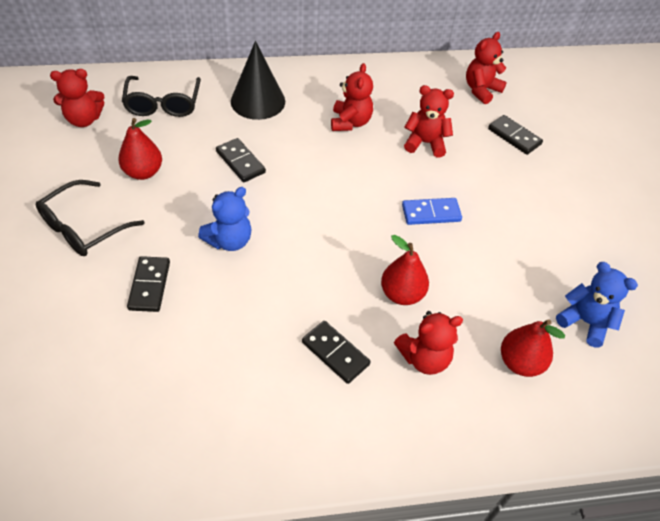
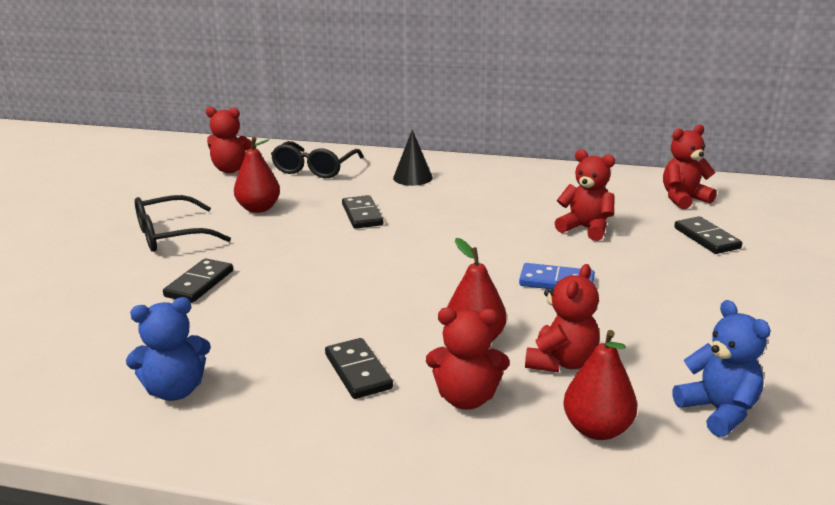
camera: 25 degrees right, 25 degrees down
blue teddy bear [198,187,252,251] -> blue teddy bear moved to [126,297,211,401]
black cone [231,41,285,120] -> black cone [393,130,433,186], size x0.65
red teddy bear [331,63,373,131] -> red teddy bear moved to [525,264,600,373]

